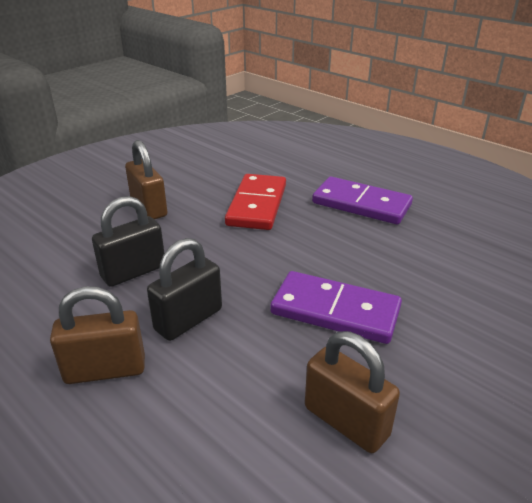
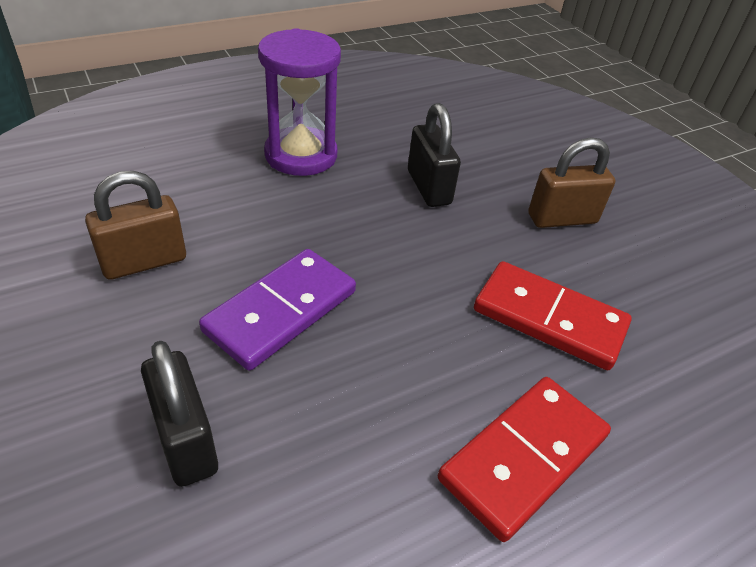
camera: 105 degrees right, 10 degrees up
brown padlock [50,286,145,384] -> purple hourglass [258,28,341,176]
black padlock [147,238,222,341] -> black padlock moved to [141,341,218,487]
purple domino [312,177,413,224] -> red domino [438,377,611,542]

